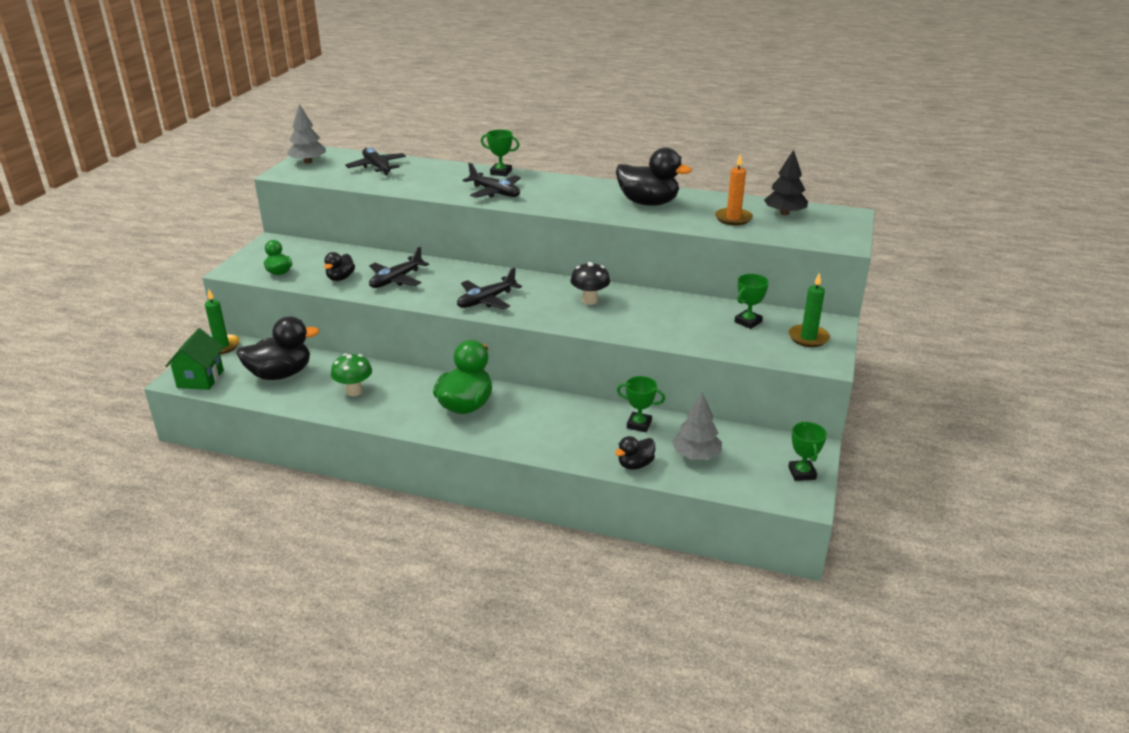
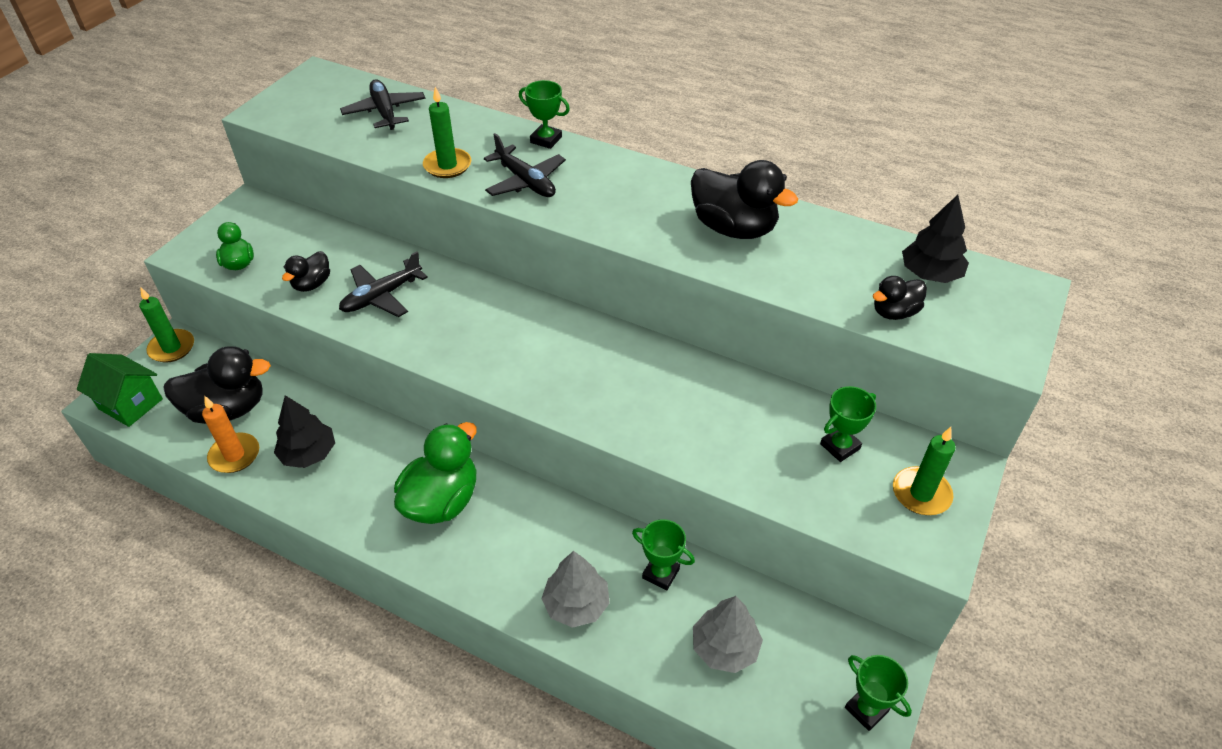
camera: 10 degrees right, 15 degrees up
green house [165,328,224,390] -> green house turned 75 degrees counterclockwise [77,353,163,427]
grey tree [287,104,326,164] -> grey tree moved to [541,551,610,628]
green mushroom [331,353,372,396] -> black tree [274,395,335,468]
black plane [457,267,522,309] -> none
black mushroom [570,262,610,305] -> none
black duck [615,436,655,470] -> black duck moved to [872,276,927,320]
orange candle [715,154,753,226] -> orange candle moved to [202,396,259,473]
green trophy [788,422,827,481] -> green trophy turned 45 degrees counterclockwise [845,655,912,731]
none -> green candle [423,87,471,178]

